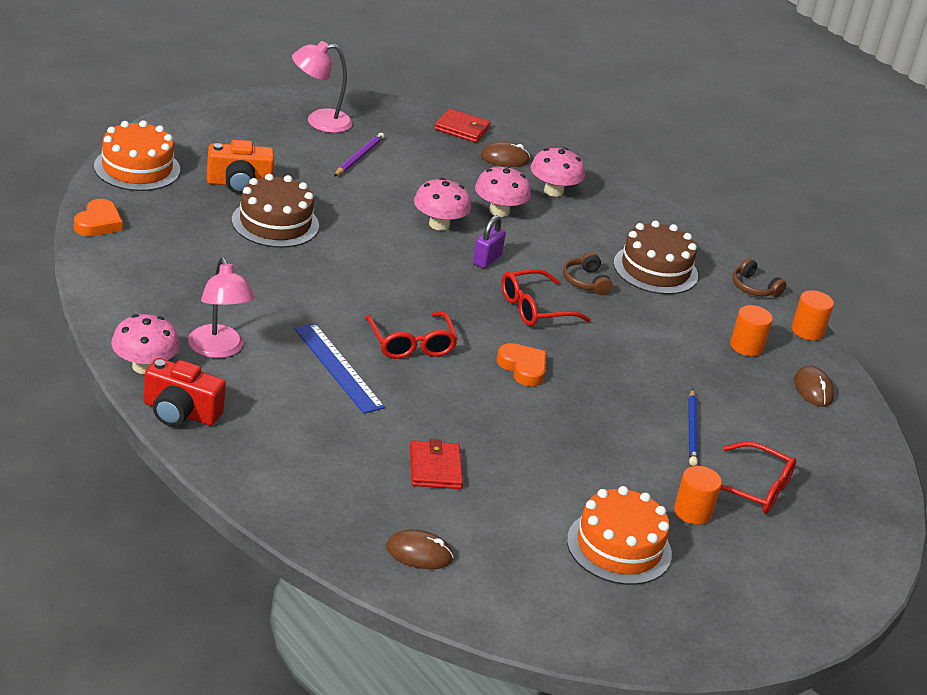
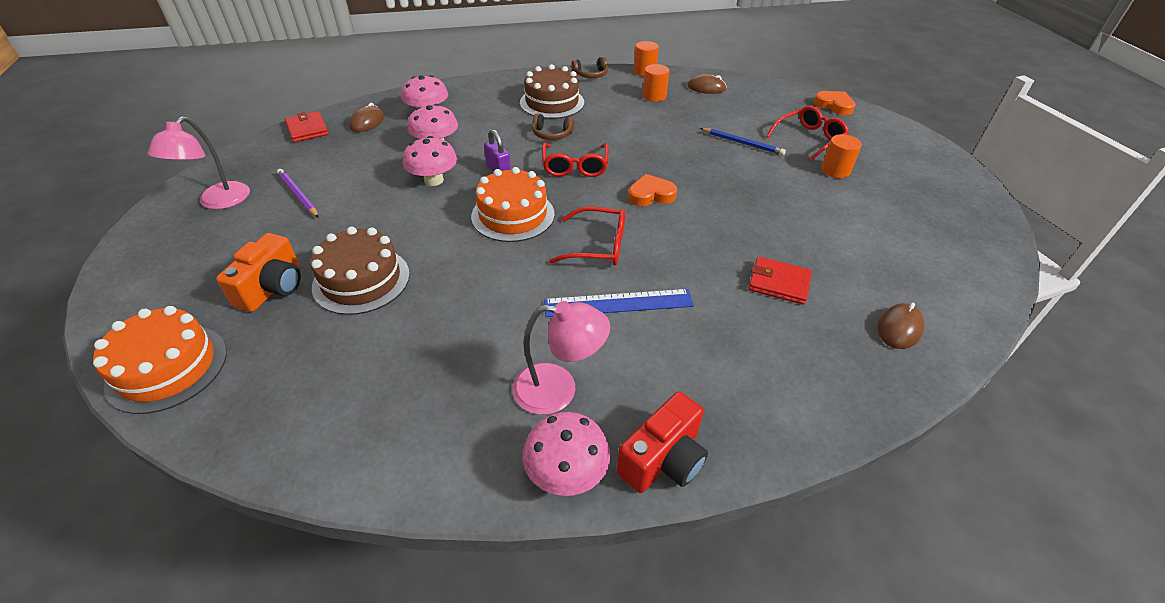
camera: 60 degrees left, 10 degrees up
orange heart [74,199,123,236] -> orange heart moved to [814,91,856,115]
red wallet [435,108,491,143] -> red wallet turned 75 degrees counterclockwise [285,111,329,142]
orange cake [567,486,672,585] -> orange cake moved to [471,167,555,242]

